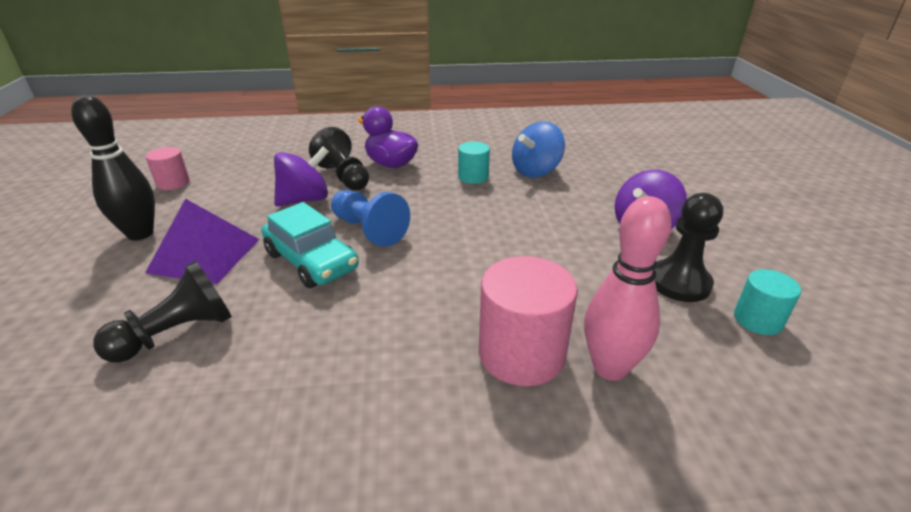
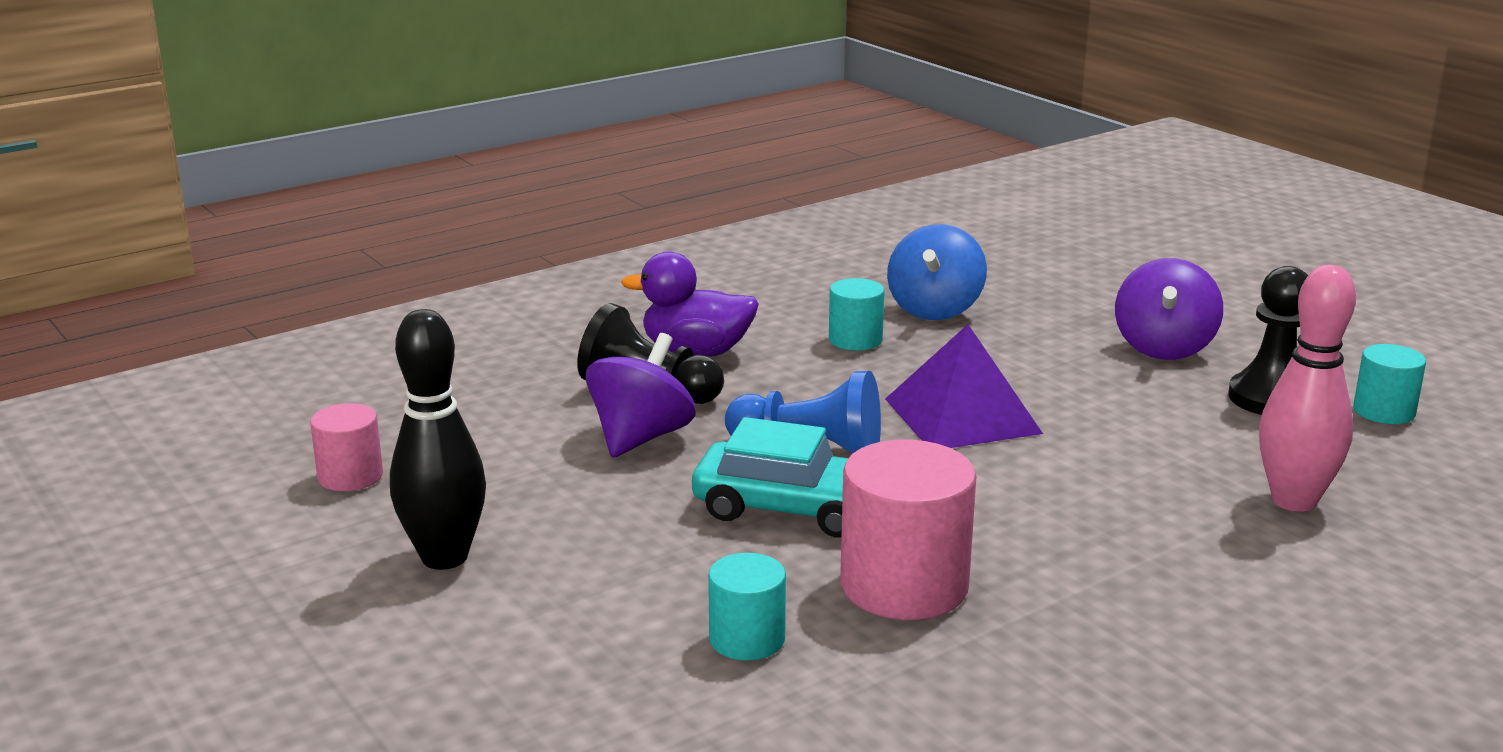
camera: 30 degrees left, 10 degrees down
black pawn [93,261,232,363] -> turquoise cylinder [708,553,786,661]
purple pyramid [145,199,260,284] -> purple pyramid moved to [885,324,1043,448]
pink cylinder [479,256,578,386] -> pink cylinder moved to [840,440,976,620]

